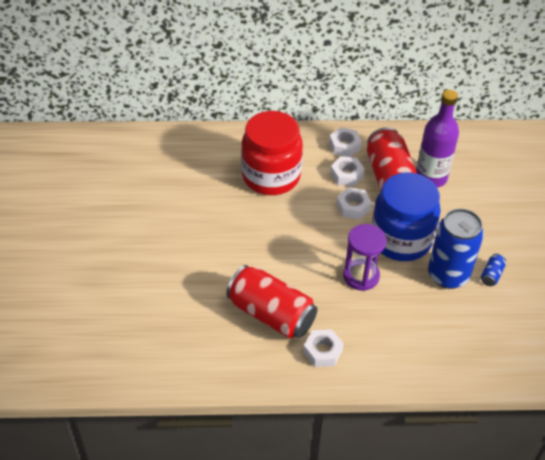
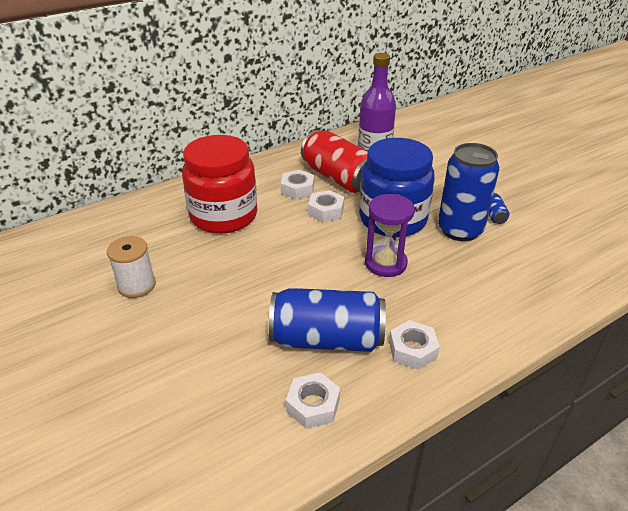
camera: 30 degrees left, 10 degrees down
red can [226,265,317,338] -> blue can [269,288,386,352]
white nut [329,127,362,157] -> white nut moved to [286,372,340,429]
none -> white spool [107,236,156,298]

